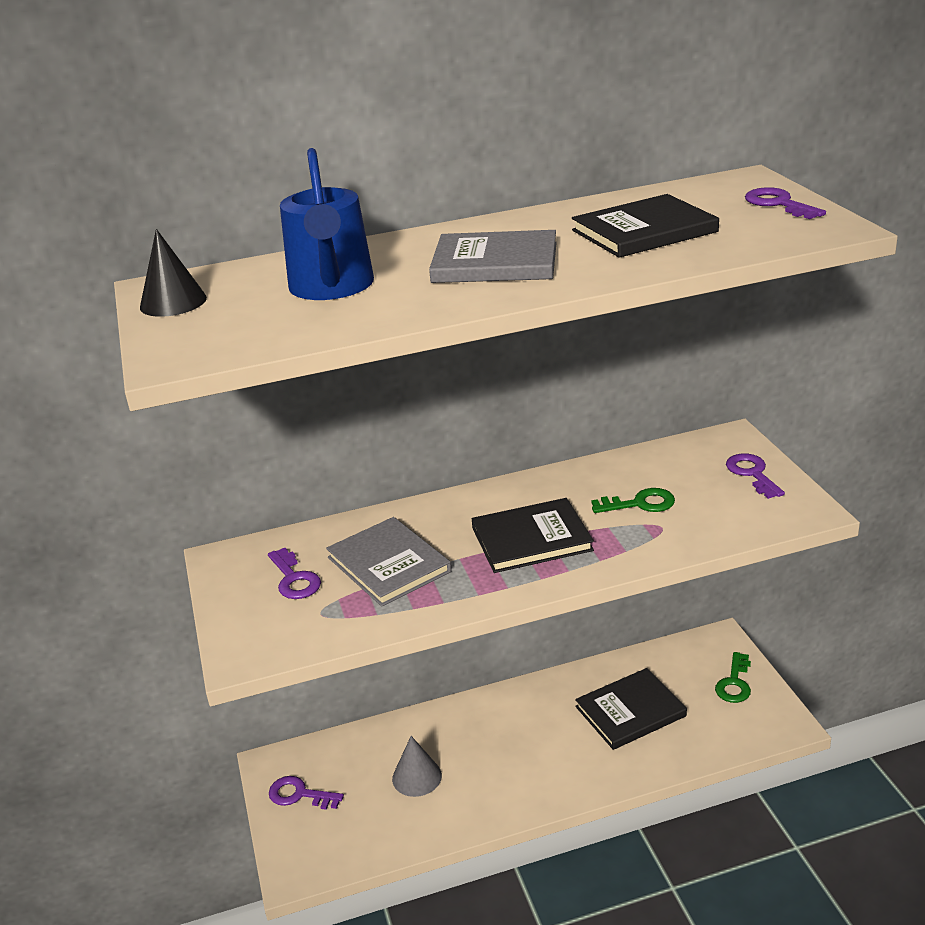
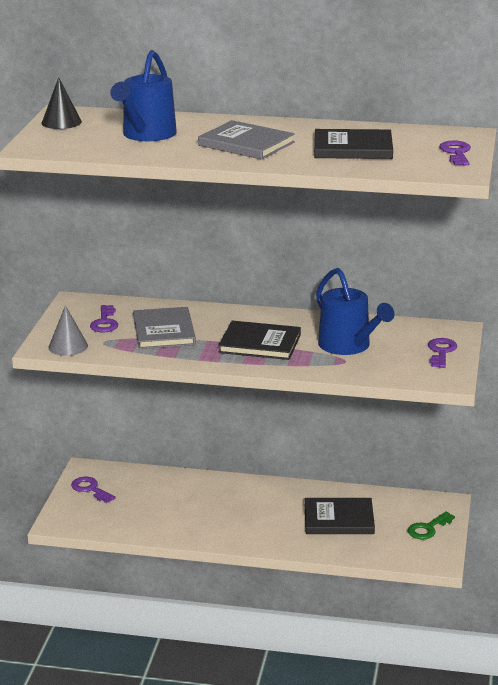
camera: 25 degrees right, 5 degrees down
grey cone [392,736,442,797] -> grey cone moved to [48,305,88,356]
green key [591,488,675,513] -> blue watering can [316,268,395,355]

